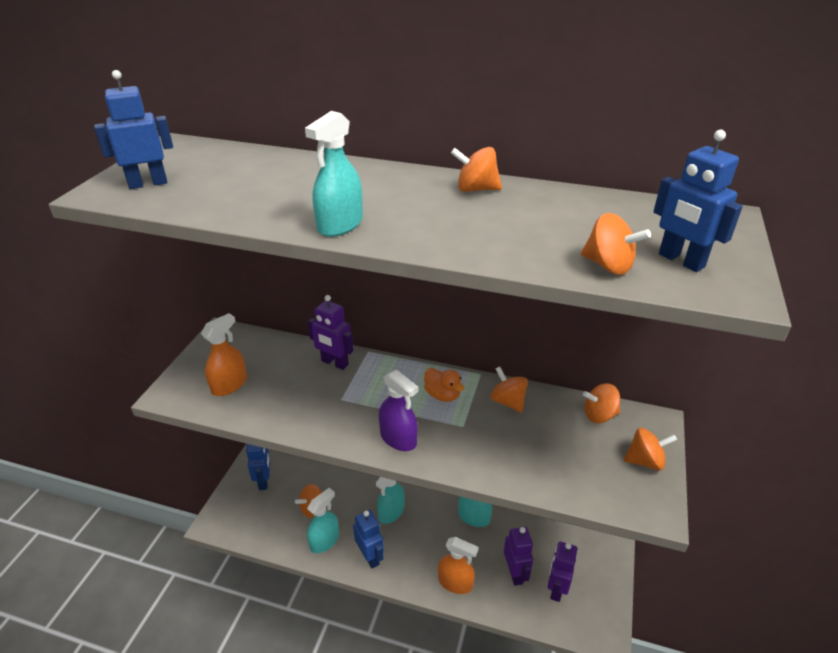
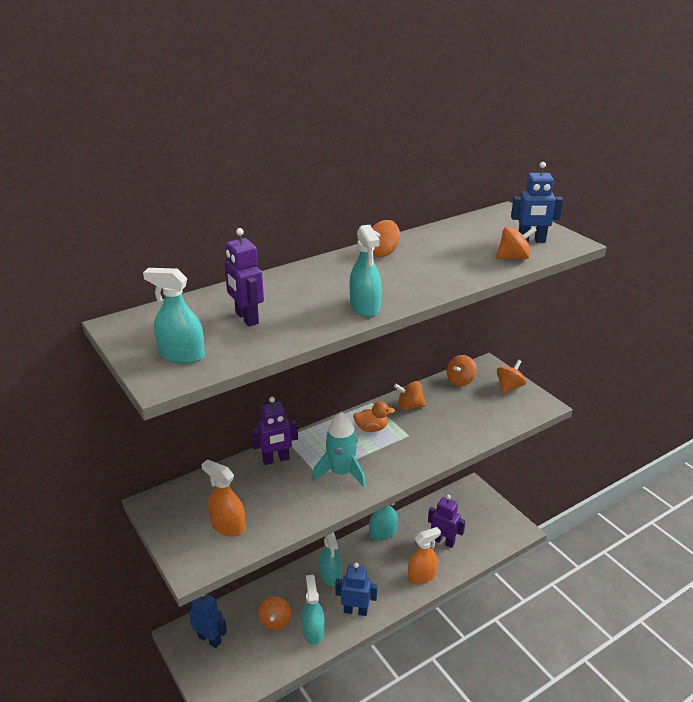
camera: 50 degrees left, 5 degrees down
blue robot [94,70,173,189] -> turquoise spray bottle [143,268,205,364]
orange spray bottle [201,313,247,396] -> orange spray bottle turned 45 degrees counterclockwise [201,459,246,537]
purple spray bottle [379,370,418,451] -> none
purple robot [548,542,577,602] -> purple robot moved to [224,228,264,326]
none -> turquoise rocket [312,412,366,487]

